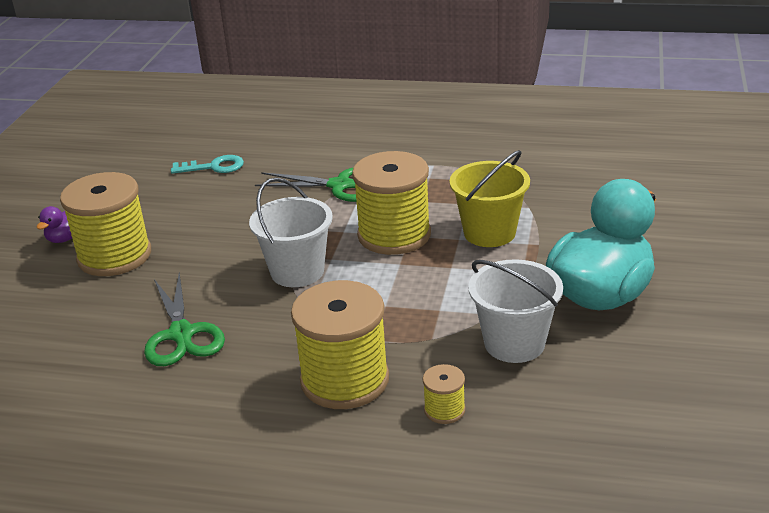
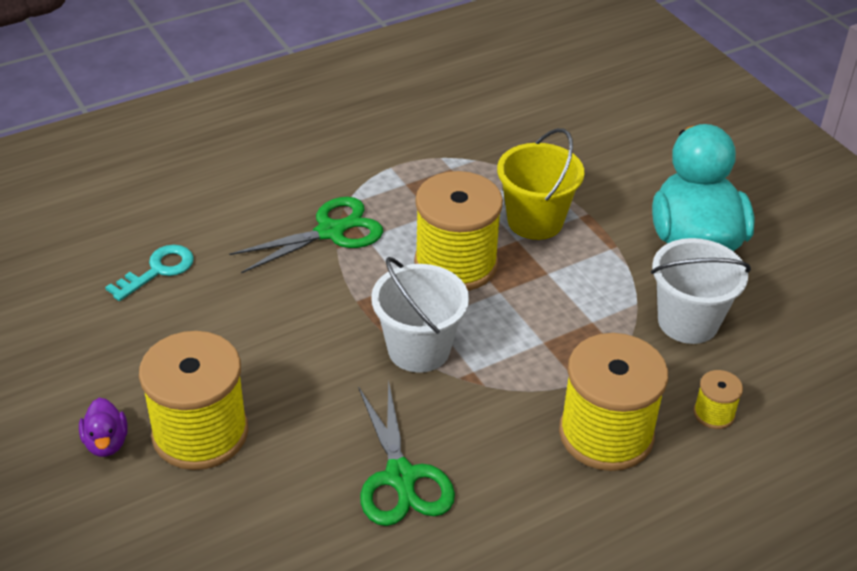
camera: 45 degrees left, 10 degrees up
green scissors [144,273,225,366] -> green scissors turned 45 degrees clockwise [358,380,455,526]

